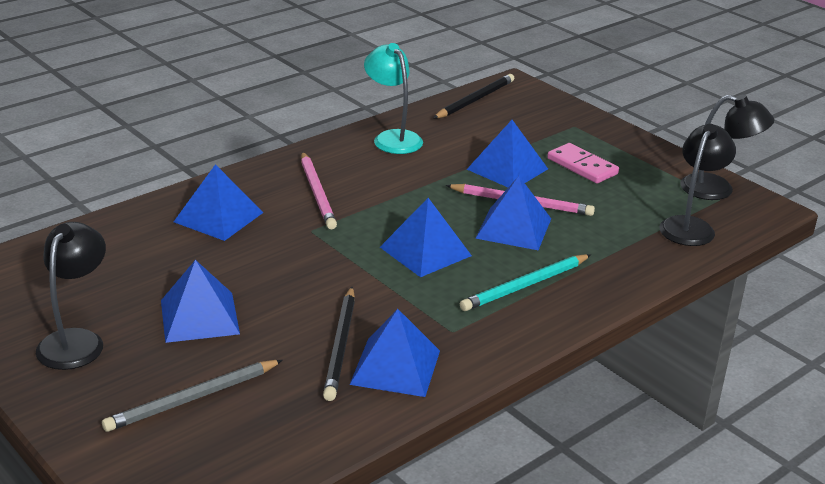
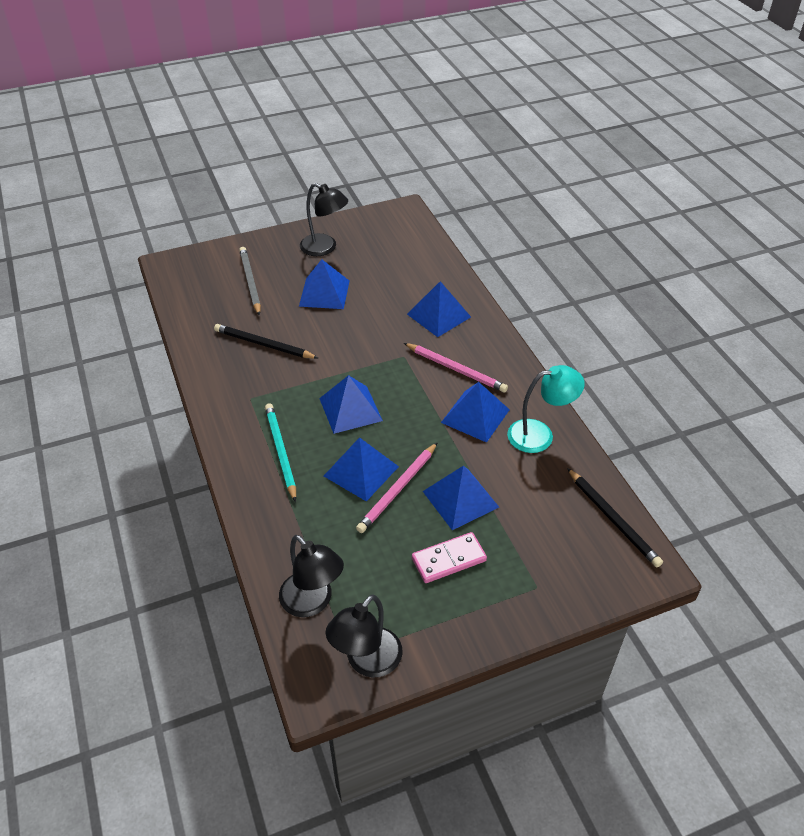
camera: 110 degrees right, 15 degrees up
pink pencil [301,152,337,229] -> pink pencil turned 150 degrees counterclockwise [404,343,508,392]
blue pyramid [350,309,440,397] -> blue pyramid moved to [441,382,510,443]

